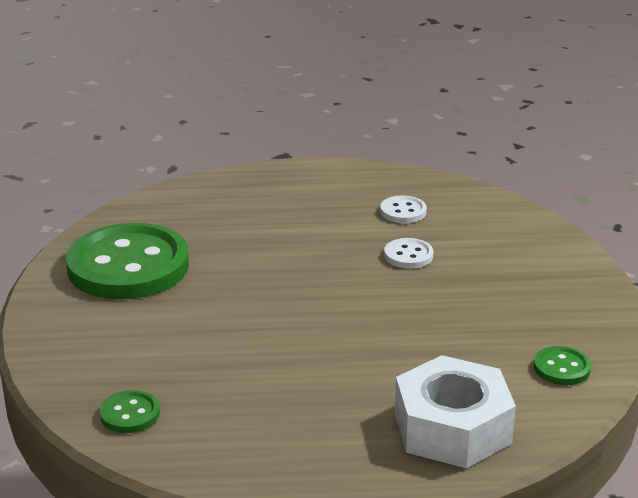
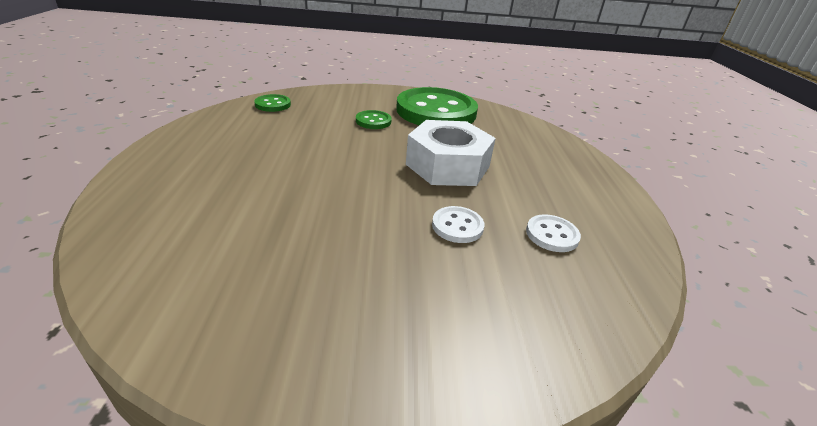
camera: 90 degrees right, 5 degrees up
white nut [395,355,516,468] -> white nut moved to [406,120,496,186]
green button [534,346,591,385] -> green button moved to [356,110,392,129]

